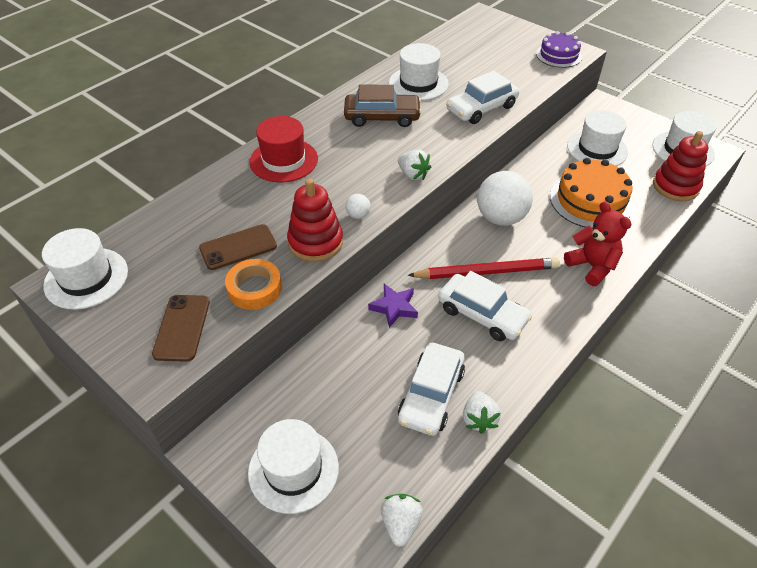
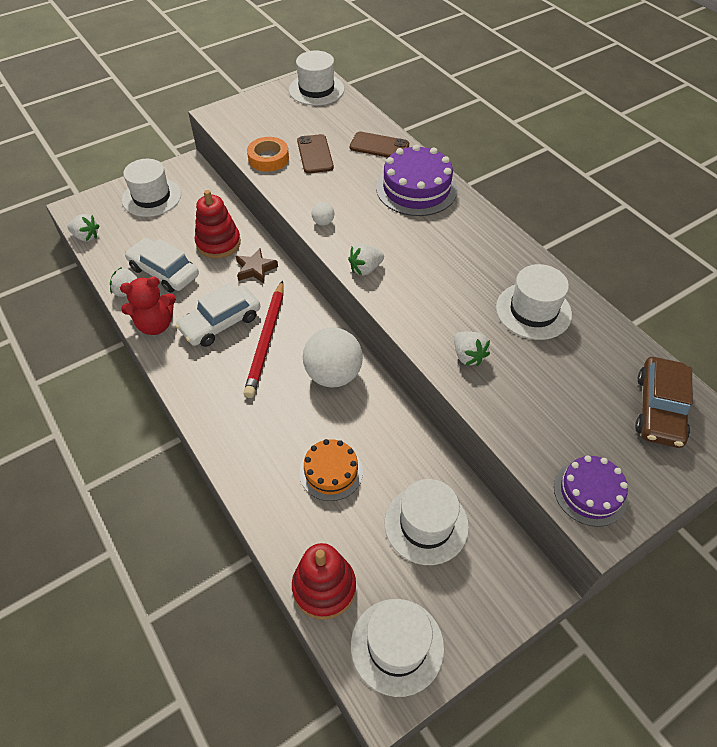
camera: 105 degrees right, 5 degrees up
brown phone [152,295,210,362] -> brown phone moved to [350,132,409,158]
red hat [249,116,318,183] -> purple cake [376,144,457,216]
red stacking toy [287,178,343,262] -> red stacking toy moved to [195,190,241,259]
brown car [344,85,422,127] -> brown car moved to [635,357,693,448]
purple star [368,284,418,328] -> brown star [236,248,278,283]
white car [446,71,519,124] -> white strawberry [454,332,490,366]
orange cake [550,158,633,229] -> orange cake [299,439,363,501], size x0.63
red teddy bear [564,201,631,286] -> red teddy bear moved to [120,277,176,335]

